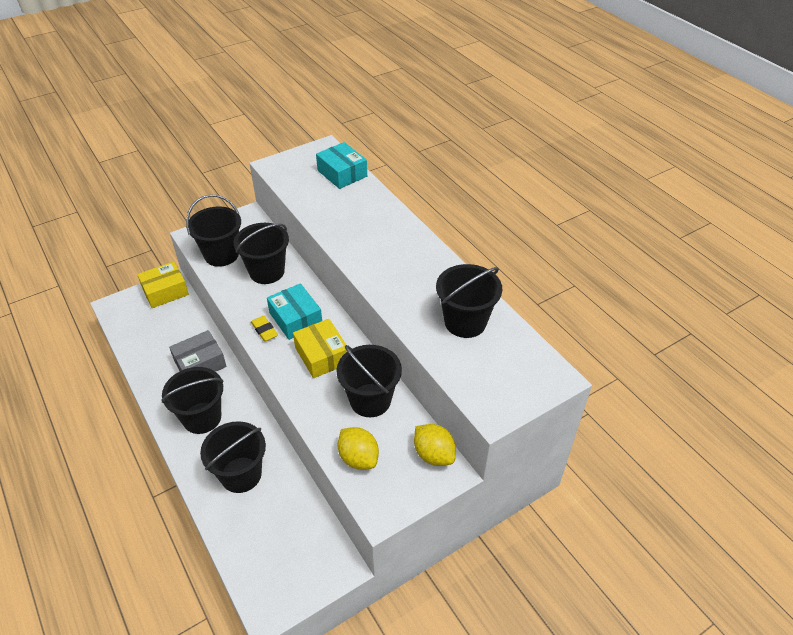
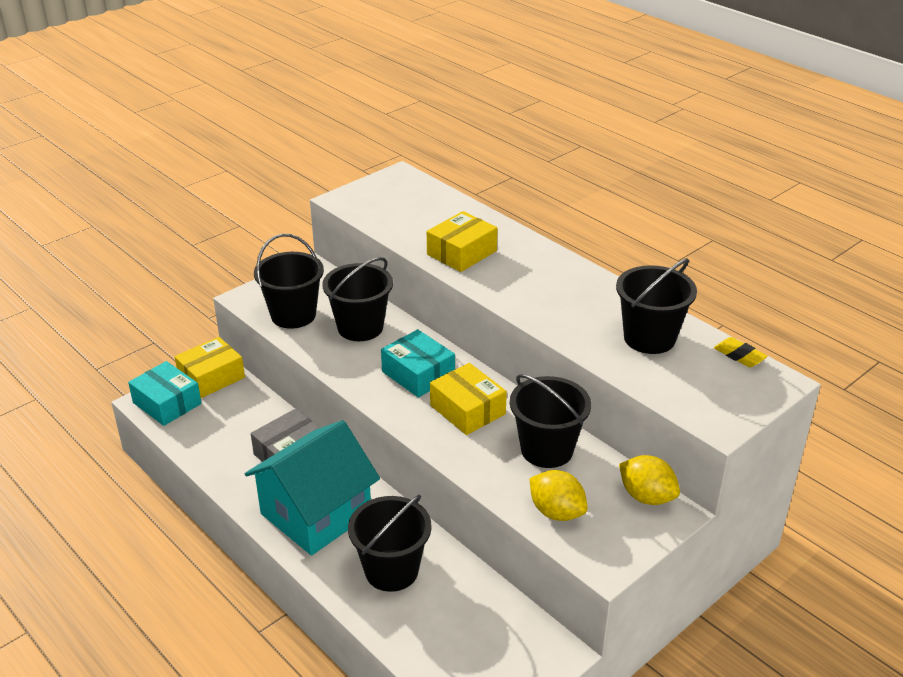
camera: 10 degrees left, 10 degrees down
black bucket [162,367,224,434] -> turquoise house [245,420,380,555]
yellow eraser [251,316,278,342] -> yellow eraser moved to [714,337,768,367]
turquoise box [316,142,367,189] -> turquoise box moved to [128,361,201,426]
none -> yellow box [427,211,498,272]

